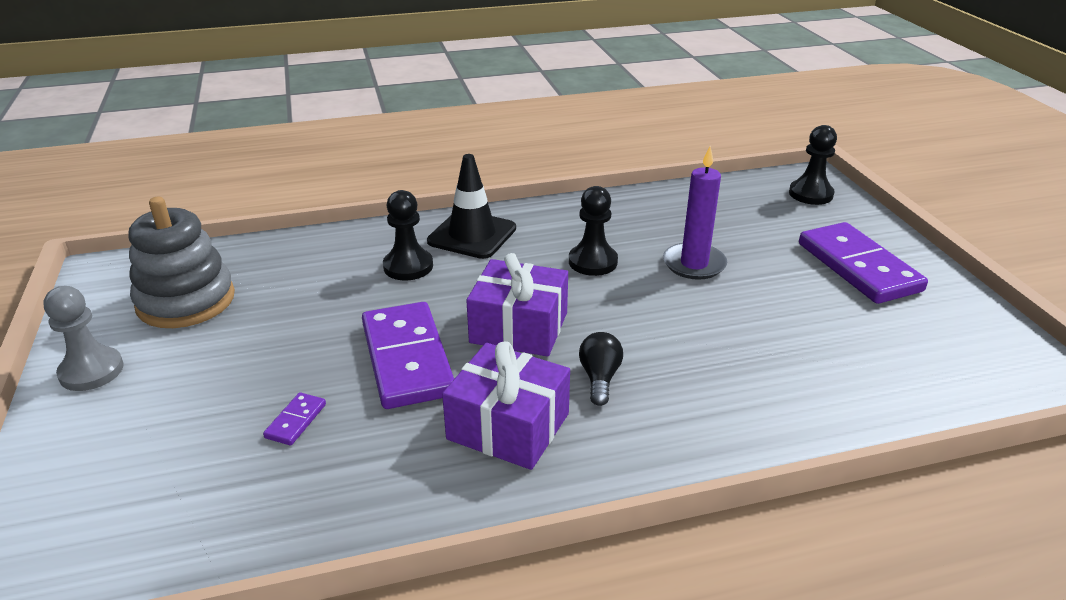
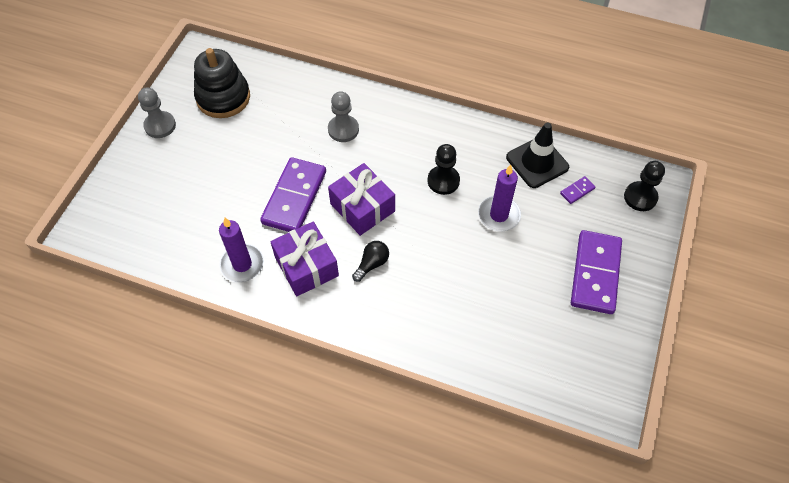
camera: 35 degrees right, 25 degrees up
grey stacking toy [128,197,235,328] -> black stacking toy [194,48,250,118]
purple domino [263,392,326,445] -> purple domino moved to [560,176,595,204]
black pawn [383,190,433,280] -> grey pawn [328,91,359,142]
black traffic cone [427,154,516,259] -> black traffic cone moved to [506,123,569,188]
none -> purple candle [219,218,264,282]

